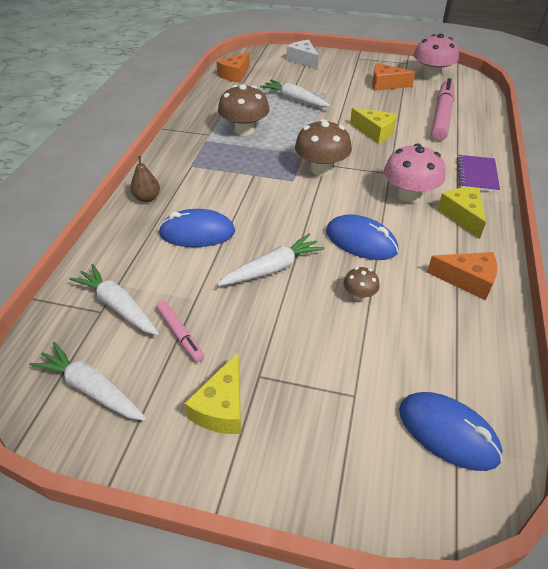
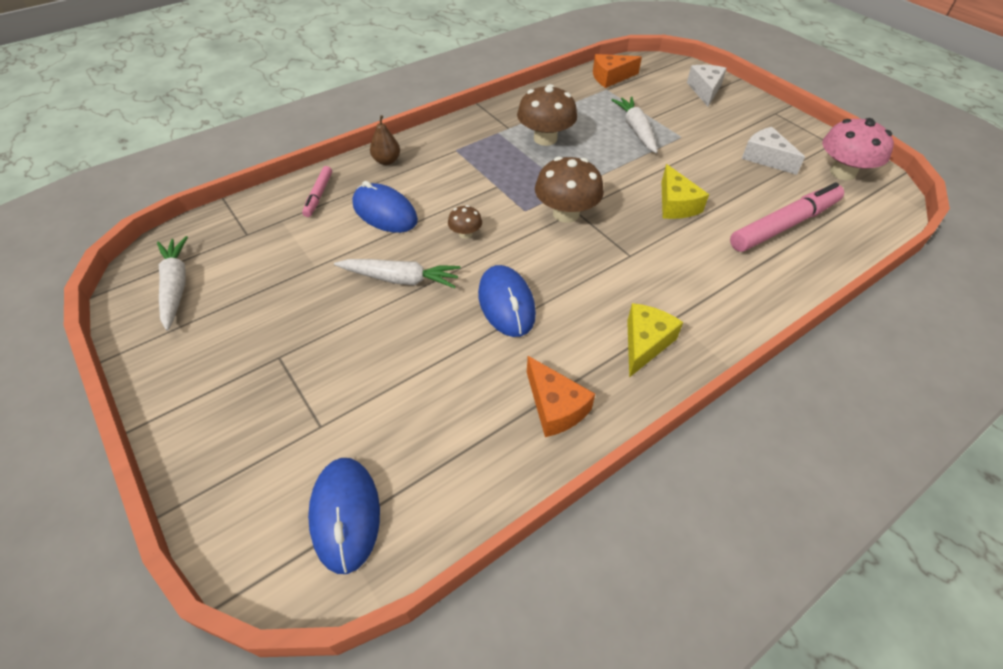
camera: 40 degrees right, 5 degrees up
white carrot [69,264,159,335] -> none
pink marker [156,301,204,362] -> pink marker moved to [302,166,332,217]
yellow cheese [184,353,241,434] -> none
brown mushroom [344,267,380,300] -> brown mushroom moved to [448,205,482,239]
orange cheese [372,63,415,91] -> white cheese [742,127,805,175]
pink mushroom [384,144,446,203] -> none
purple notebook [457,155,500,192] -> none

